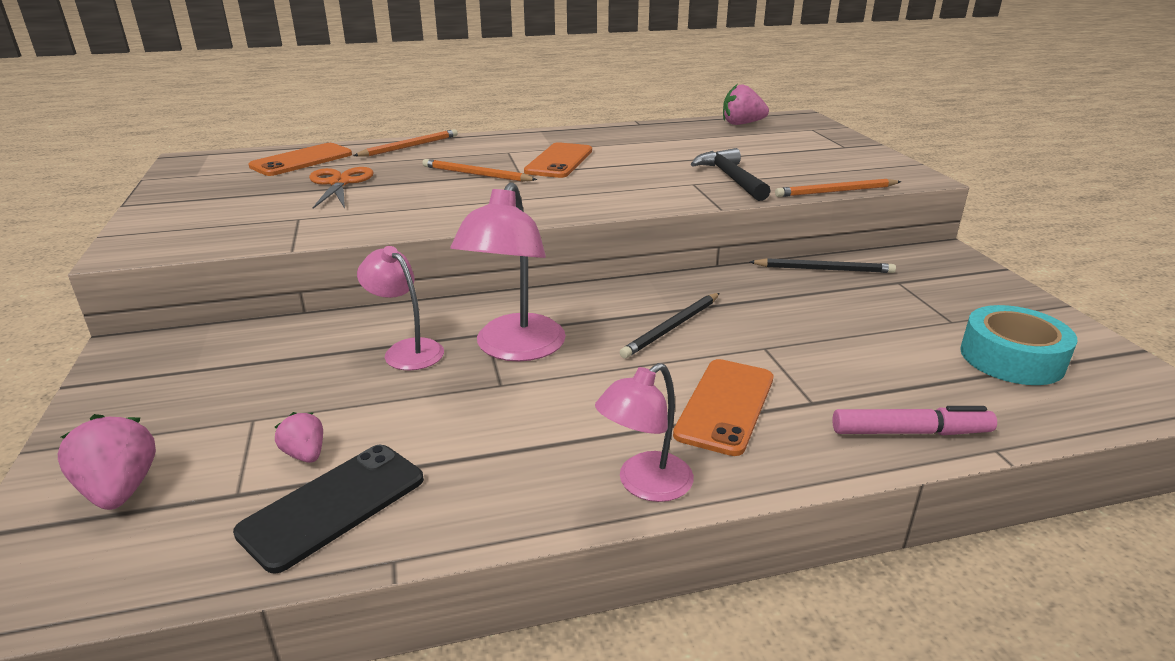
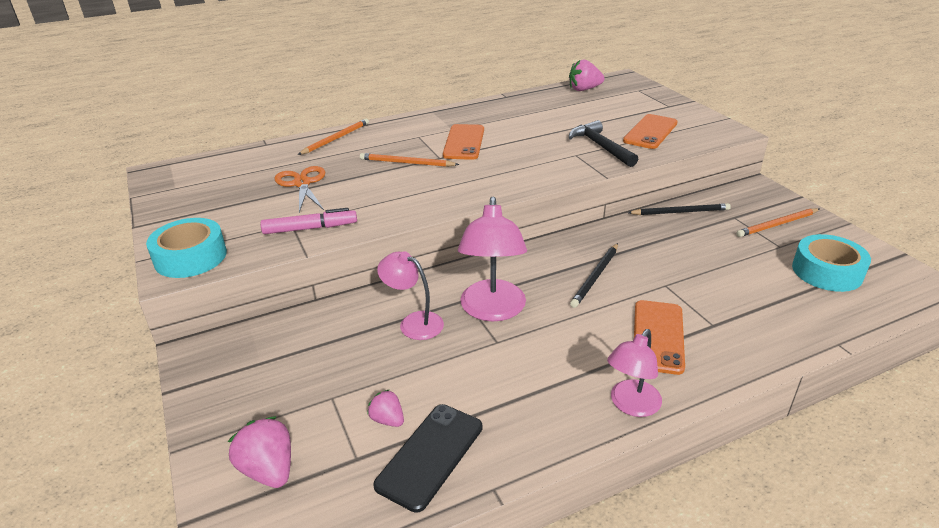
camera: 10 degrees left, 5 degrees up
orange phone [249,143,352,176] -> orange phone moved to [623,114,677,149]
orange pencil [775,179,901,197] -> orange pencil moved to [736,208,820,237]
pink marker [832,406,997,435] -> pink marker moved to [261,208,357,234]
none -> turquoise tape [146,218,227,278]

